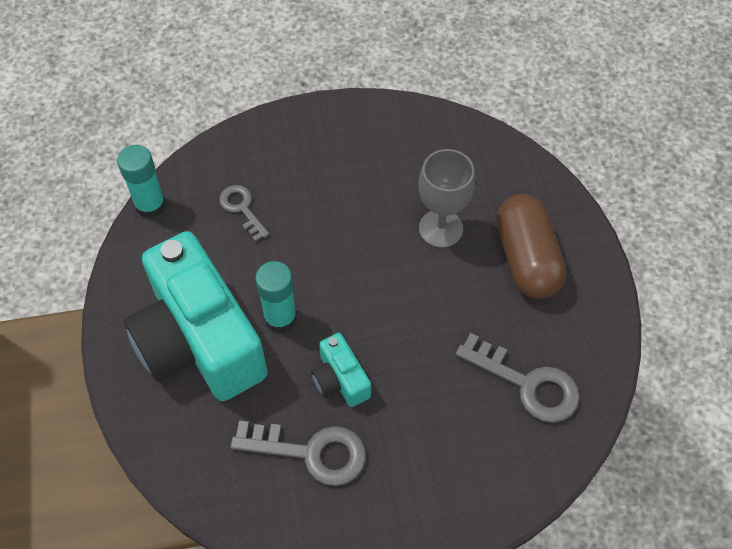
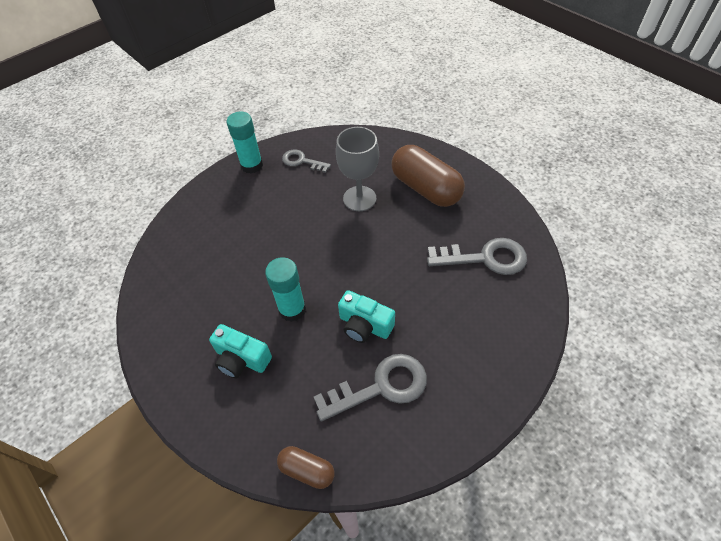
camera: 30 degrees left, 5 degrees down
turquoise glue stick [117,145,166,218] -> turquoise glue stick moved to [227,111,263,174]
turquoise camera [124,231,268,401] -> turquoise camera [209,324,272,378], size x0.43
grey key [219,185,269,242] -> grey key moved to [282,149,331,173]
none -> brown capsule [277,446,335,489]

